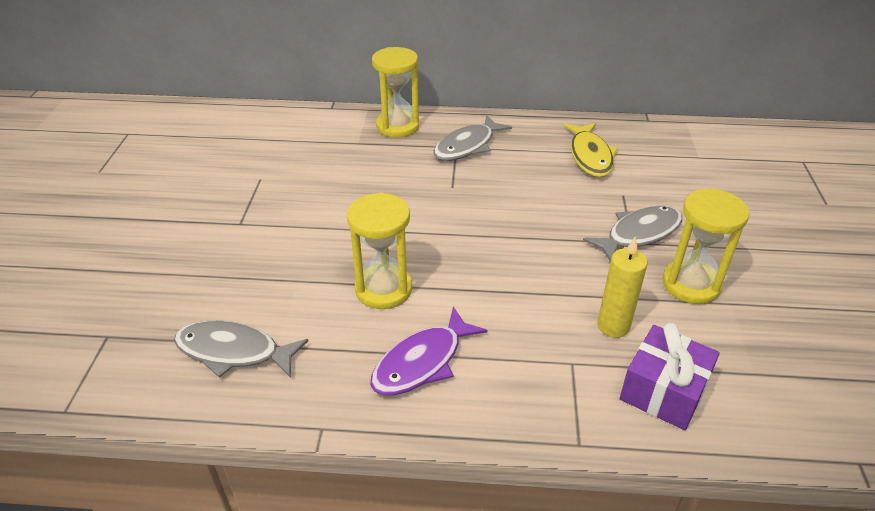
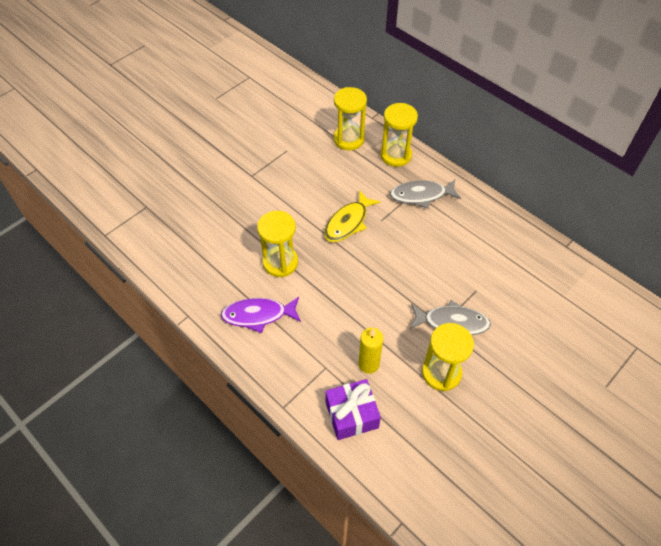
camera: 40 degrees right, 15 degrees up
grey fish [174,321,308,378] -> none
yellow fish [563,123,618,177] -> yellow fish moved to [324,190,380,242]
none -> yellow hourglass [333,87,367,150]

